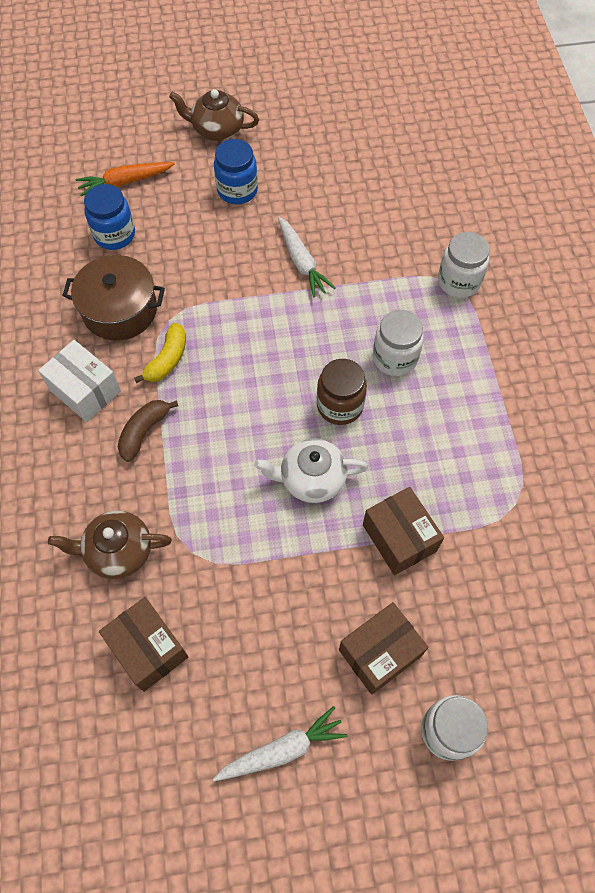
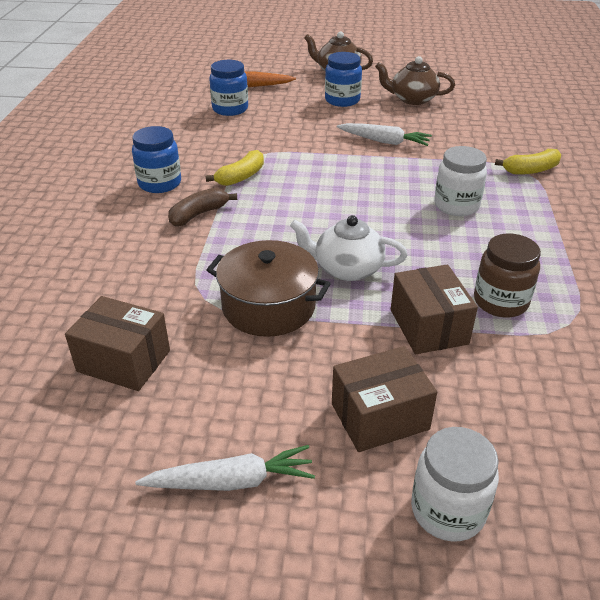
camera: 15 degrees right, 25 degrees down
white box [38,340,121,422] -> blue jar [132,126,181,193]
brown teapot [48,511,172,579] -> brown teapot moved to [375,56,455,105]
brown pot [62,255,165,341] -> brown pot moved to [207,240,331,337]
brown box [99,597,188,692] -> brown box turned 45 degrees counterclockwise [65,296,170,391]
white carrot [278,217,335,297] -> white carrot turned 60 degrees counterclockwise [337,123,432,146]
brown jar [317,359,367,425] -> brown jar moved to [474,233,541,318]
white jar [438,232,490,298] -> yellow banana [495,149,561,175]

